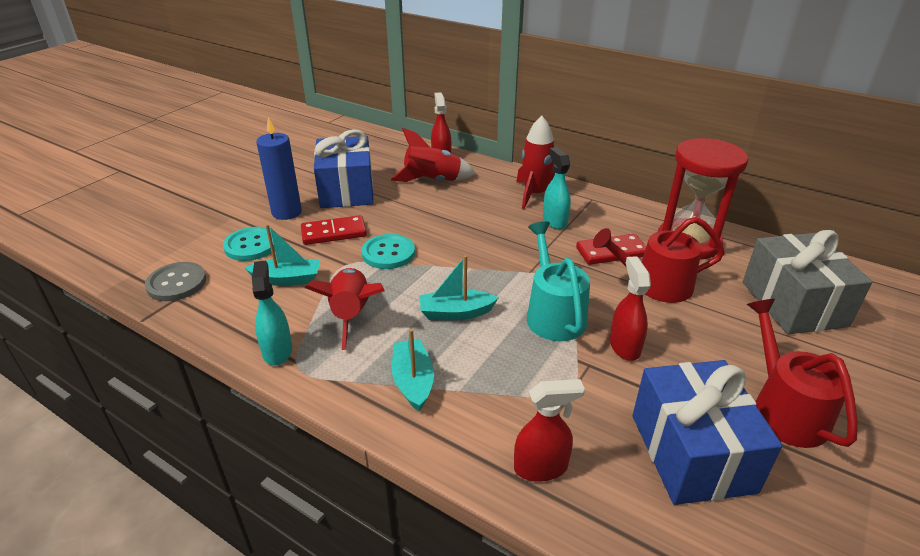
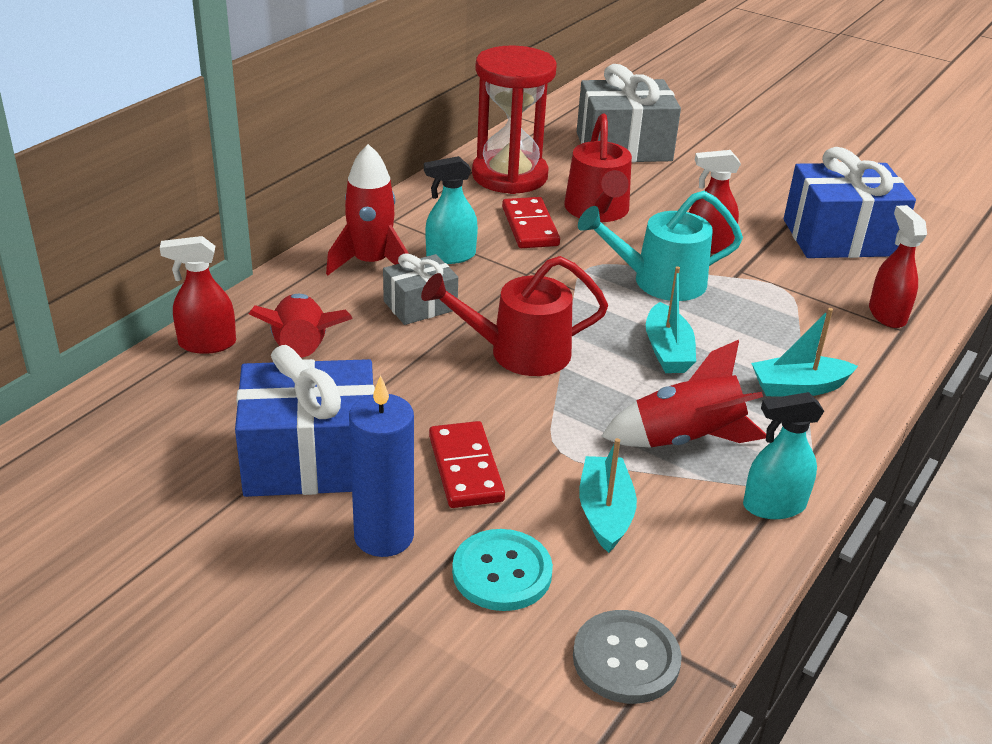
camera: 90 degrees left, 0 degrees up
turquoise button [362,234,415,269] -> none
red watering can [747,299,858,448] -> red watering can moved to [421,256,608,376]
none -> grey gift [383,253,458,325]

